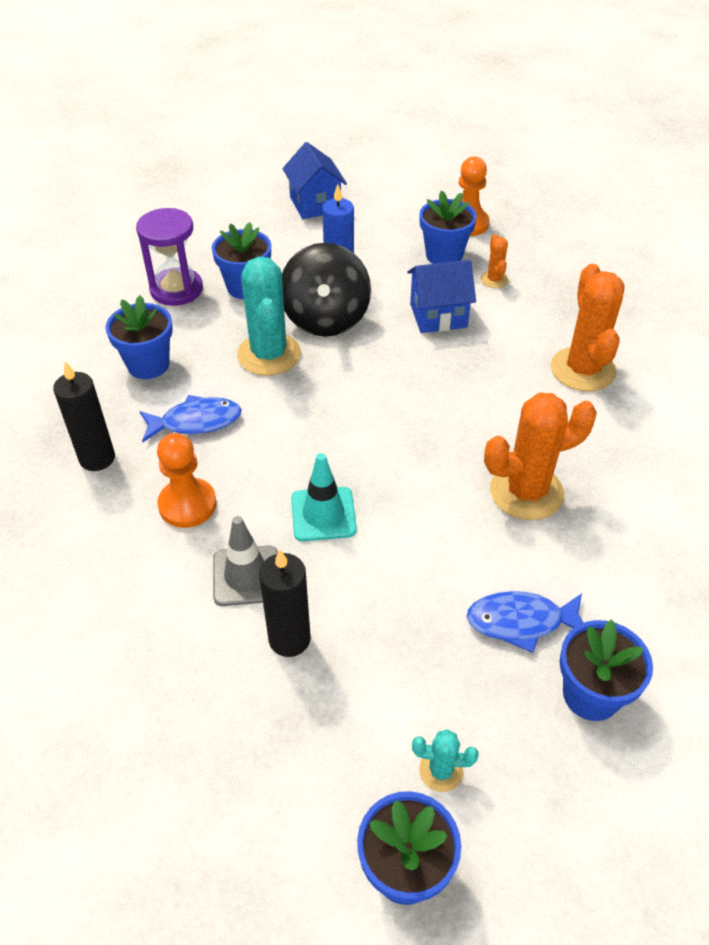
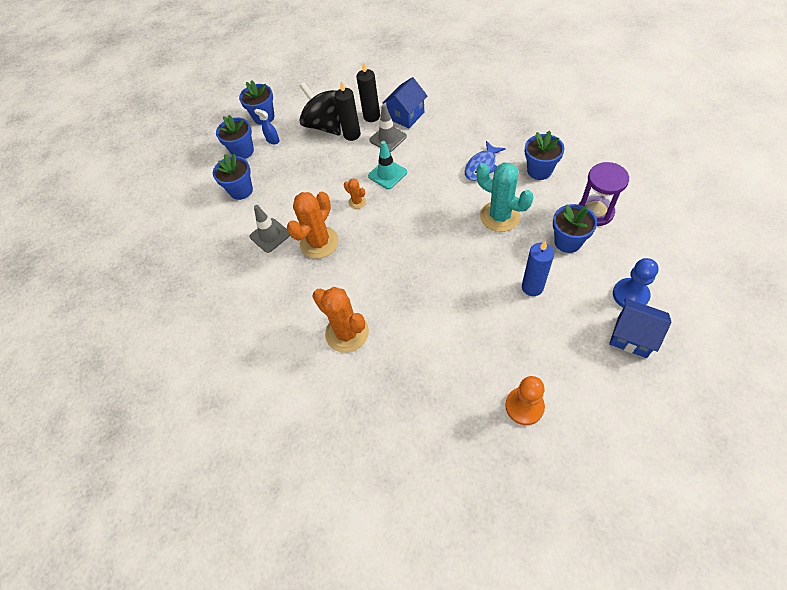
camera: 145 degrees right, 10 degrees up
black candle [53,361,115,471] -> black candle moved to [356,62,380,122]
orange pawn [157,433,217,528] -> none
black spinning top [282,243,371,337] -> black spinning top moved to [299,82,341,135]
blue house [407,260,476,333] -> blue house moved to [383,77,427,128]
turquoise cactus [412,729,478,792] -> blue spray bottle [254,109,280,144]
blue flower pot [419,190,477,264] -> blue flower pot moved to [216,115,254,159]
blue fish [467,591,584,653] -> none
orange cactus [481,234,509,288] -> orange cactus moved to [344,178,366,209]
none -> grey traffic cone [250,205,290,253]
none -> blue pawn [613,258,659,308]

